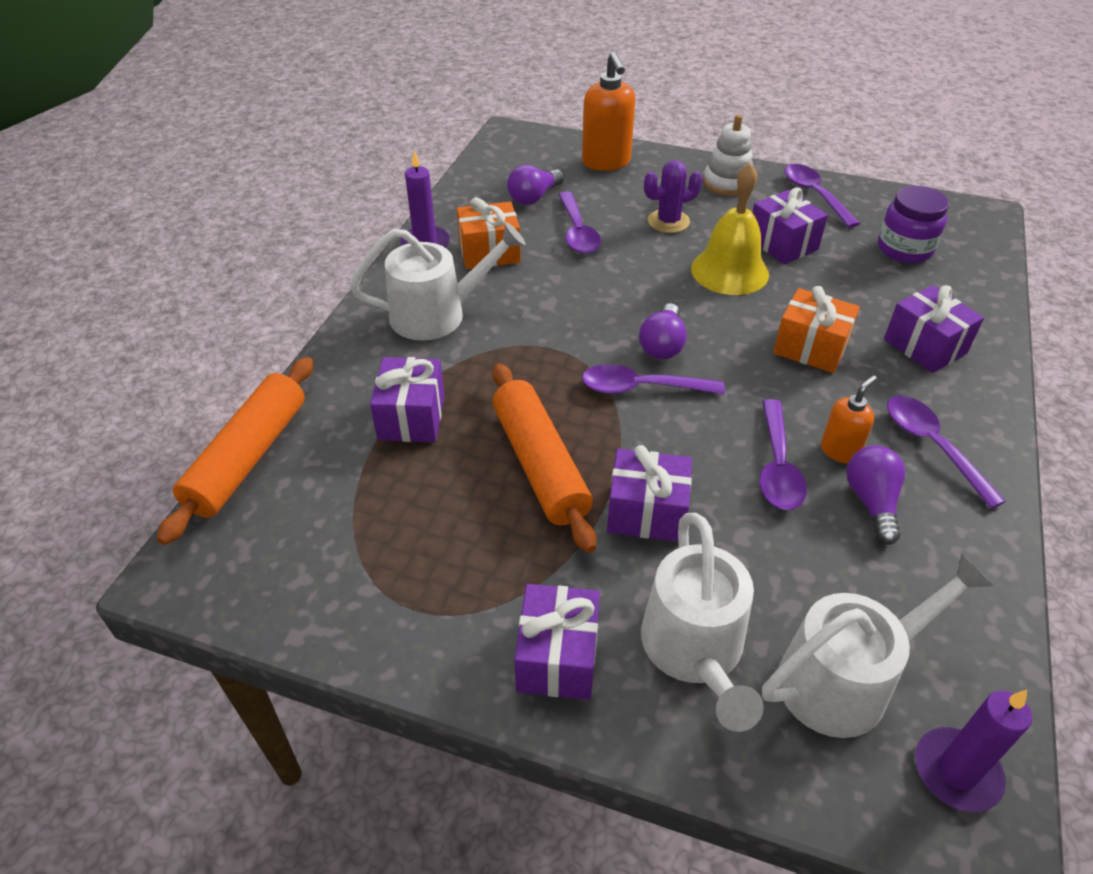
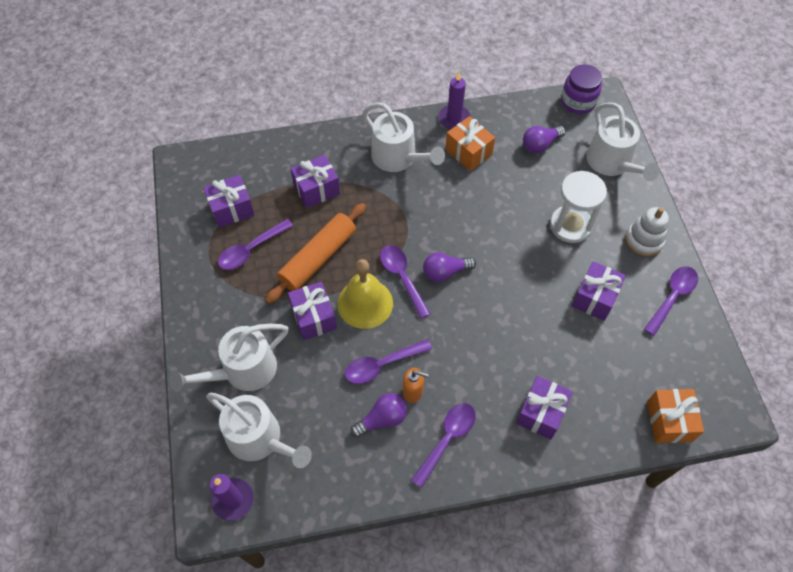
camera: 60 degrees right, 15 degrees up
orange rolling pin [157,357,313,545] -> none
purple light bulb [507,165,564,205] -> purple light bulb turned 45 degrees counterclockwise [523,126,566,154]
purple gift [514,584,600,700] -> purple gift moved to [203,175,255,228]
purple spoon [558,192,601,254] -> purple spoon moved to [218,219,293,270]
orange soap dispenser [582,52,635,171] -> white watering can [586,102,660,181]
purple cactus [644,160,703,233] -> white hourglass [550,171,607,243]
yellow bell [691,163,769,295] -> yellow bell moved to [337,259,393,329]
orange gift [773,286,860,373] -> orange gift moved to [647,389,704,443]
purple jar [878,186,949,263] -> purple jar moved to [561,64,602,114]

